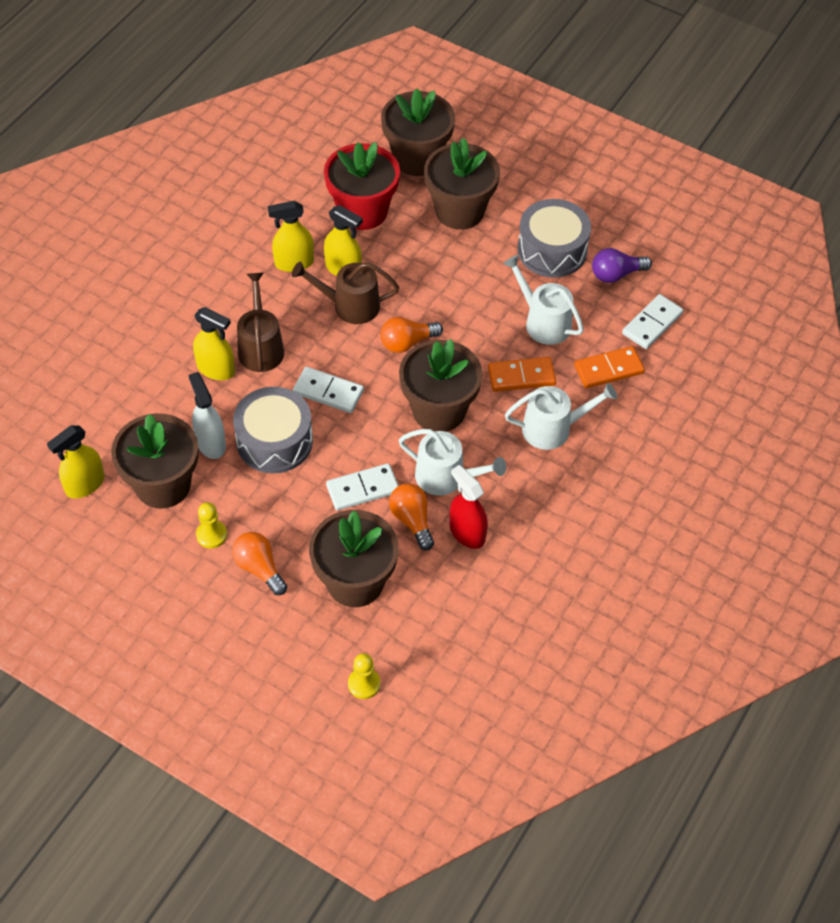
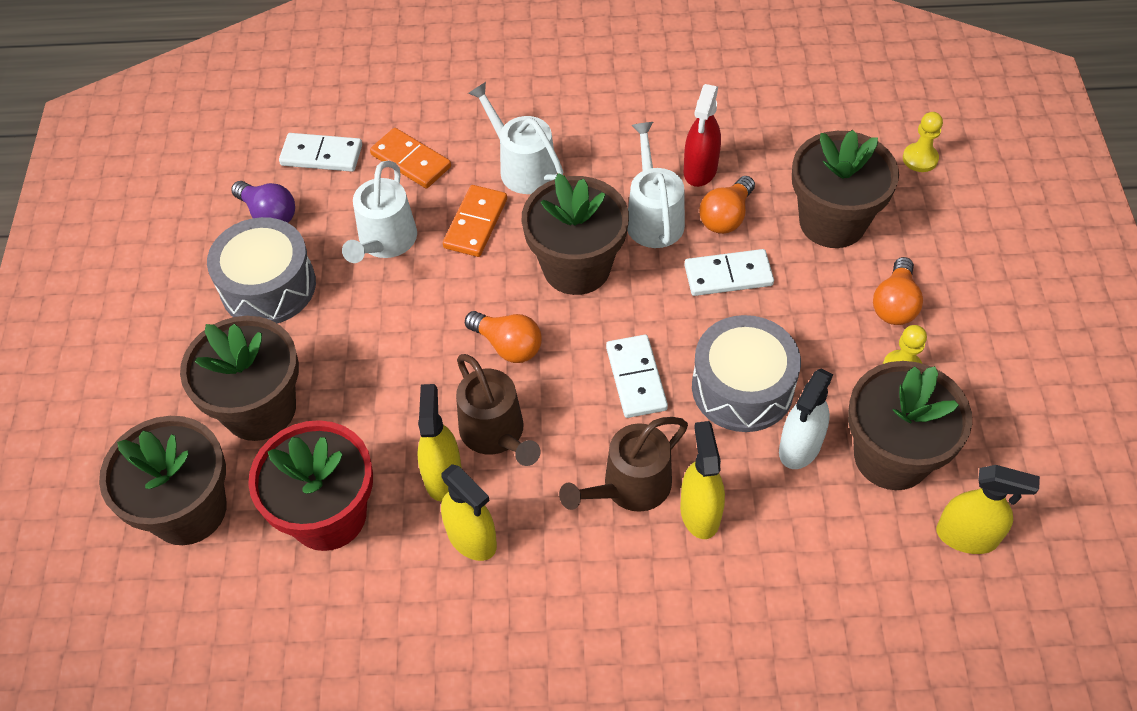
camera: 120 degrees left, 0 degrees up
white domino [326,463,399,511] -> white domino turned 45 degrees counterclockwise [684,249,774,296]
orange domino [488,357,556,392] -> orange domino turned 60 degrees clockwise [443,185,507,257]

